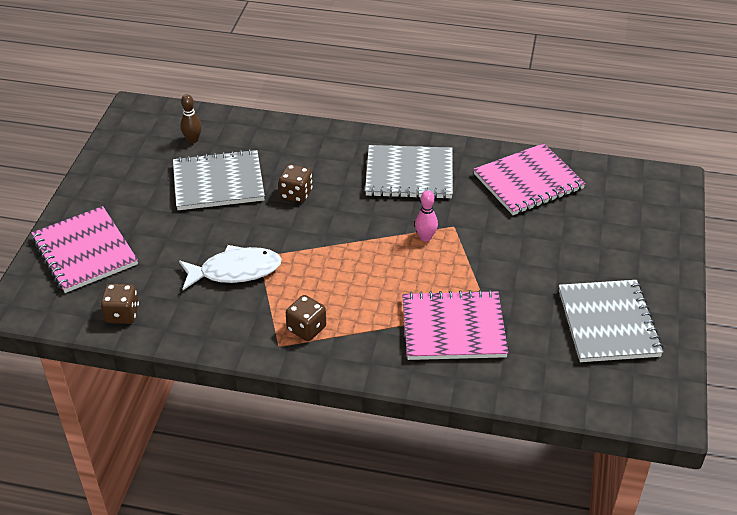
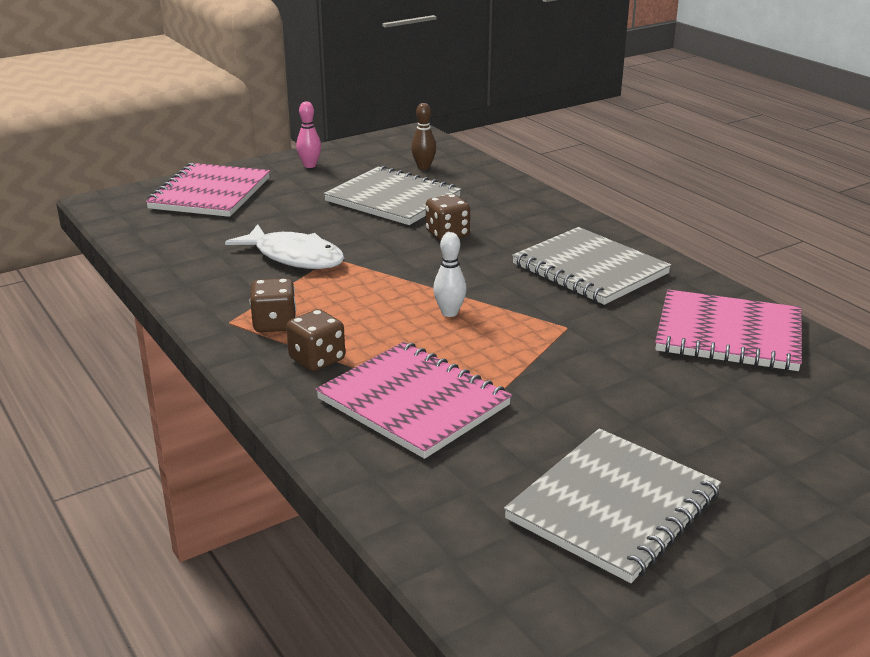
camera: 45 degrees right, 15 degrees down
brown dice [100,284,139,324] -> brown dice moved to [286,309,345,371]
pink bowling pin [415,191,438,242] -> pink bowling pin moved to [296,101,321,168]
none -> white bowling pin [433,232,467,317]

